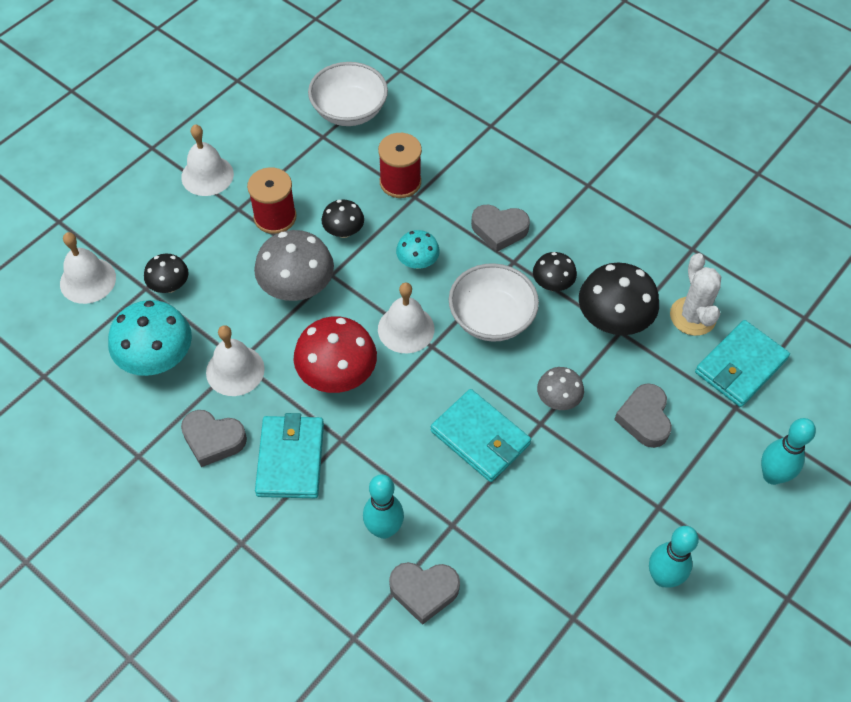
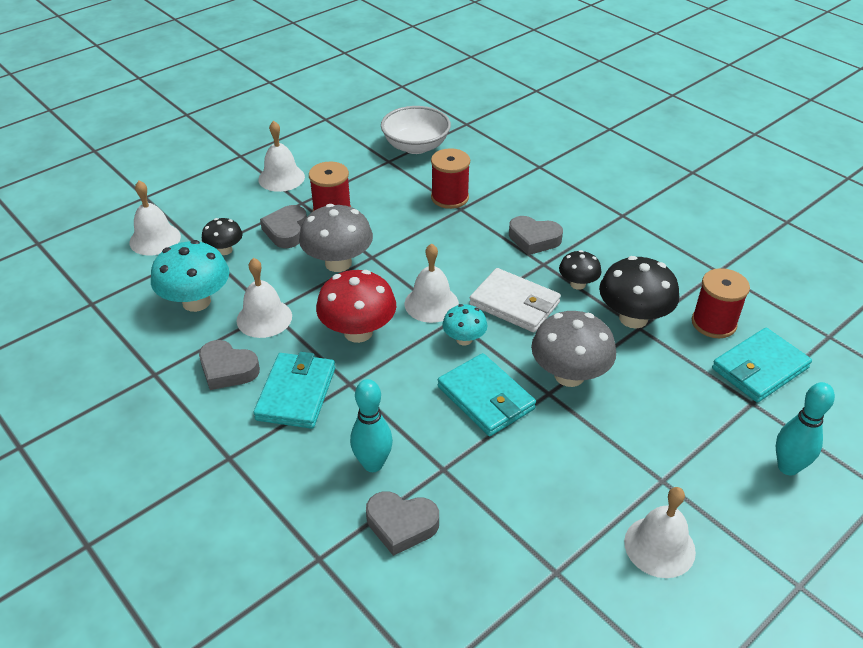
camera: 10 degrees right, 15 degrees down
black mushroom [321,200,364,238] -> none
turquoise mushroom [396,230,440,269] -> turquoise mushroom moved to [442,304,488,345]
white bowl [449,263,539,342] -> white wallet [469,268,561,332]
grey mushroom [537,367,584,410] -> grey mushroom [531,311,616,387], size x1.77
grey heart [614,383,672,448] -> grey heart moved to [260,205,307,248]
turquoise bowling pin [649,526,699,587] -> white bell [624,487,696,578]
white cactus [670,253,721,336] -> red spool [692,268,750,338]

